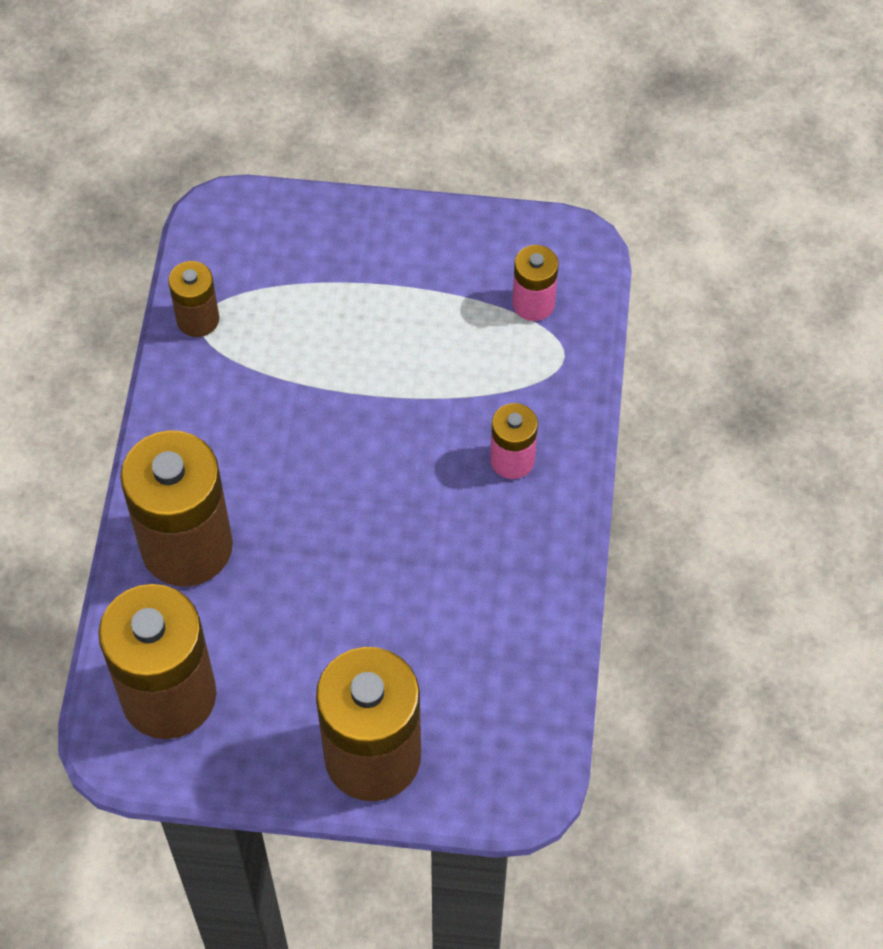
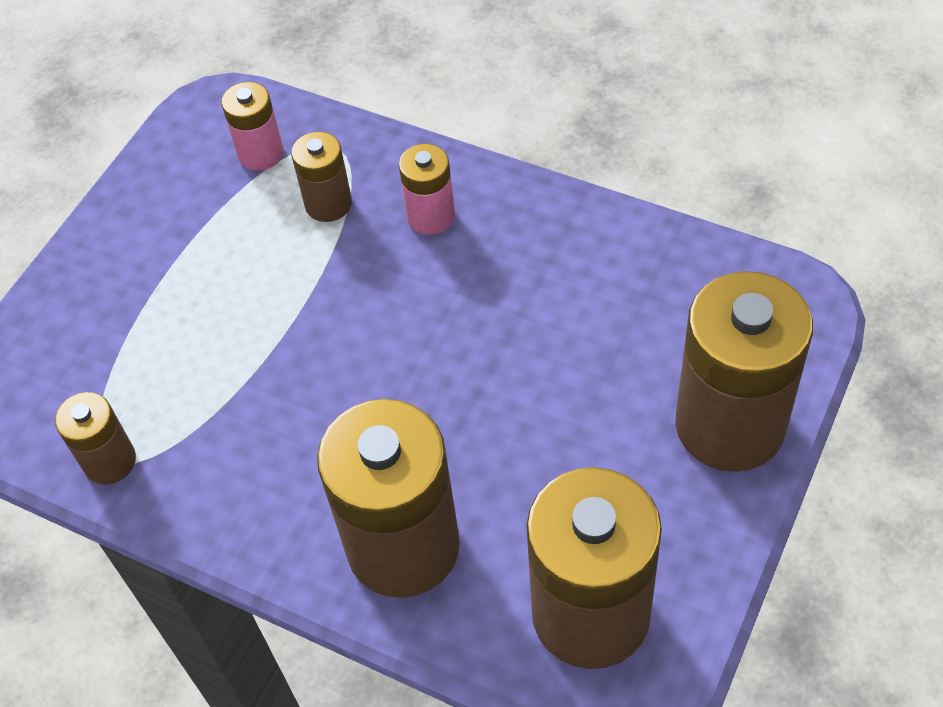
camera: 65 degrees left, 5 degrees down
none -> brown battery [291,132,352,222]

